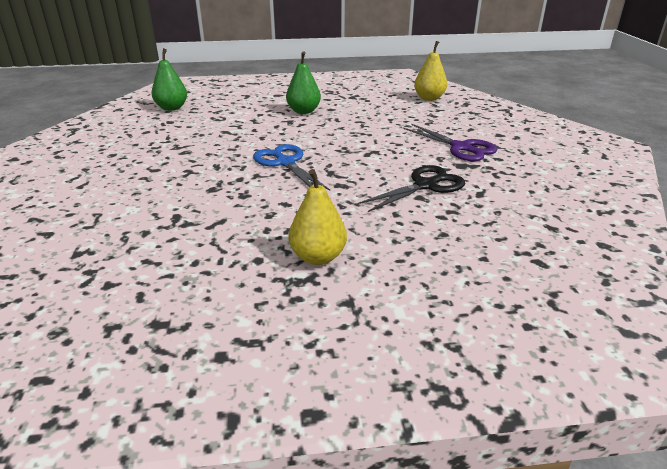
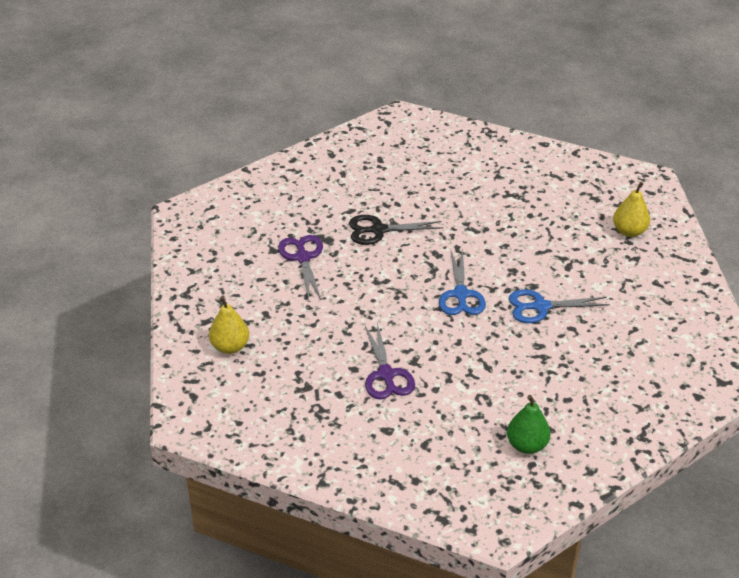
camera: 150 degrees left, 10 degrees up
green pear [286,51,321,114] -> purple scissors [365,323,415,400]
yellow pear [288,169,347,265] -> yellow pear moved to [613,182,650,237]
none -> blue scissors [509,289,610,323]

